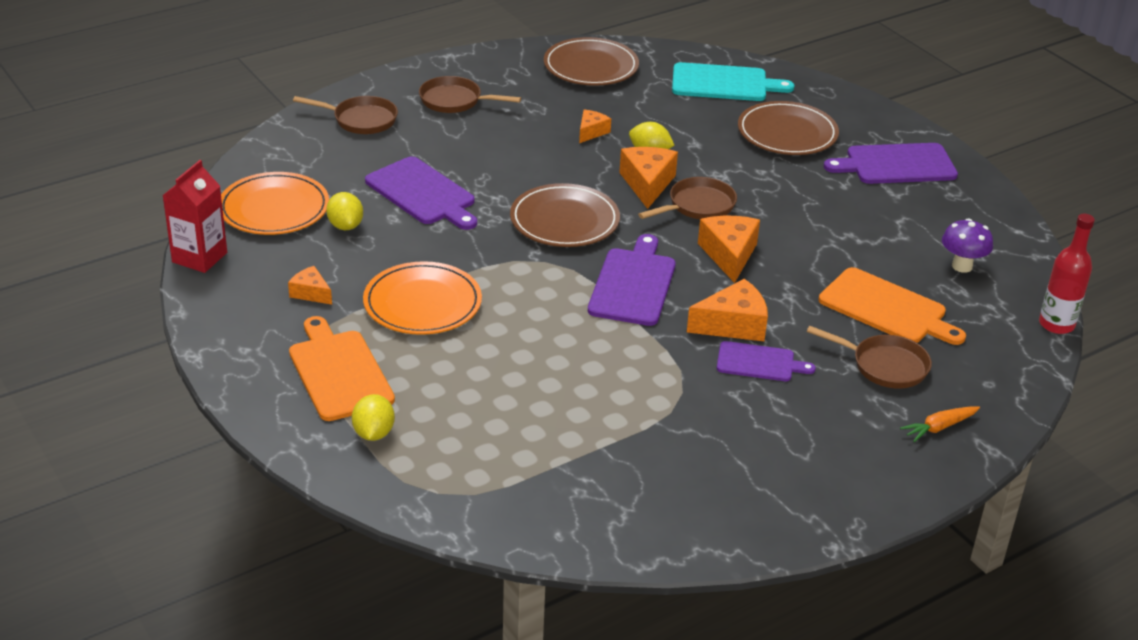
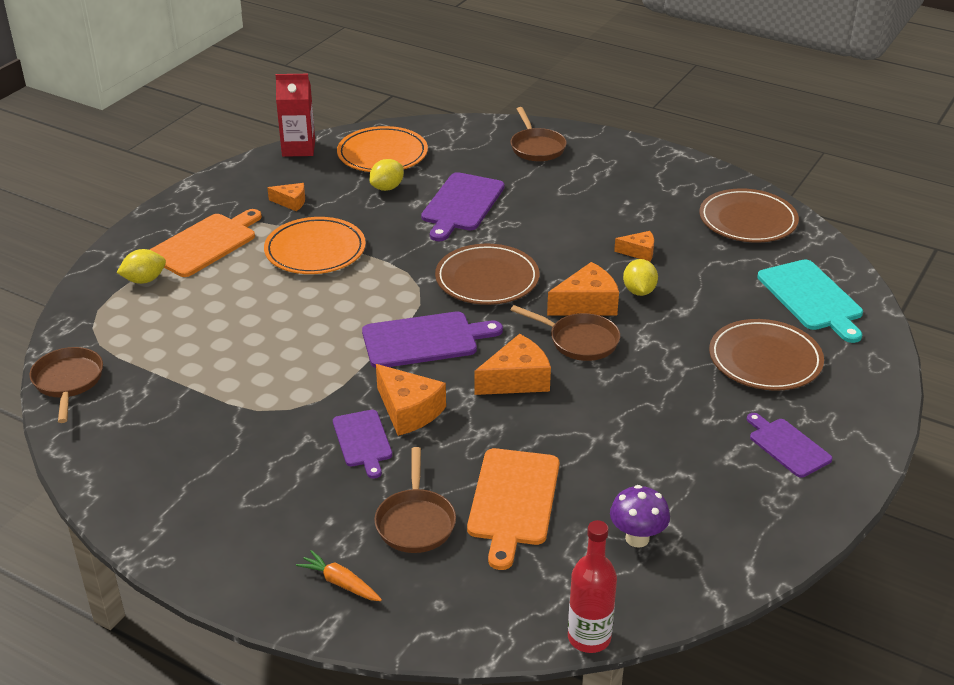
camera: 65 degrees right, 0 degrees up
orange cheese [288,266,332,305] -> orange cheese turned 90 degrees clockwise [267,183,305,211]
brown pan [419,76,521,113] -> brown pan moved to [30,347,103,423]
purple cutting board [824,143,958,184] -> purple cutting board [747,413,832,478], size x0.63

